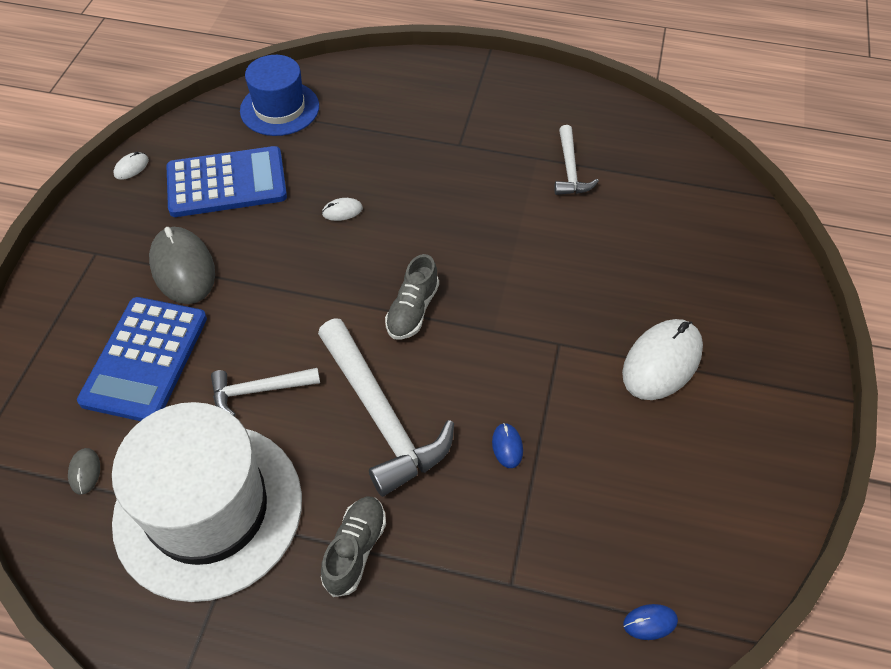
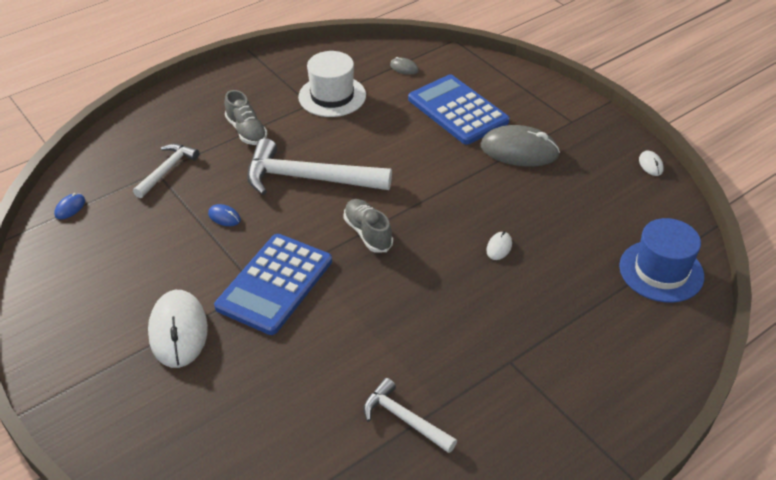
camera: 130 degrees right, 10 degrees down
white hat [112,402,302,602] -> white hat [298,51,366,117], size x0.58
blue calculator [166,146,287,217] -> blue calculator moved to [214,234,332,335]
white hammer [211,368,320,416] -> white hammer moved to [133,144,199,198]

